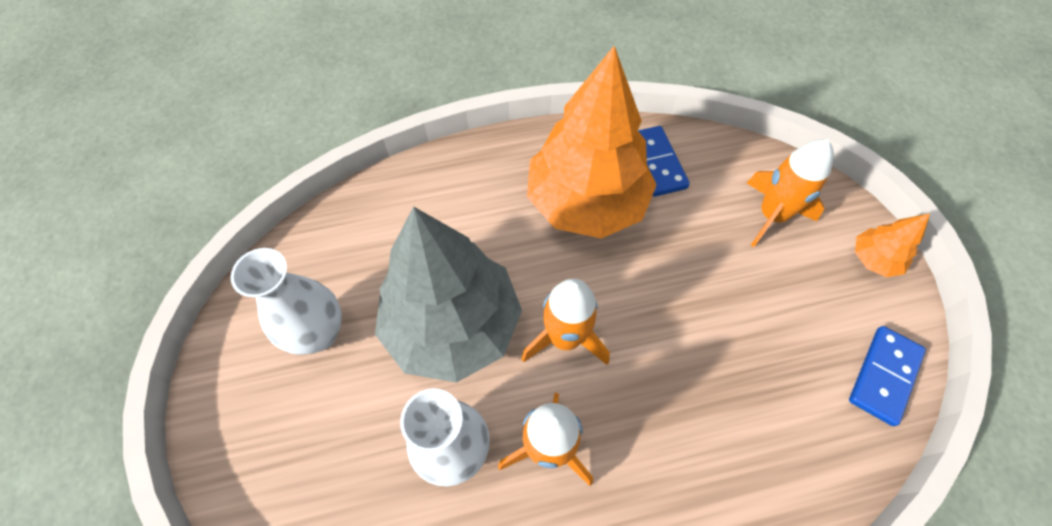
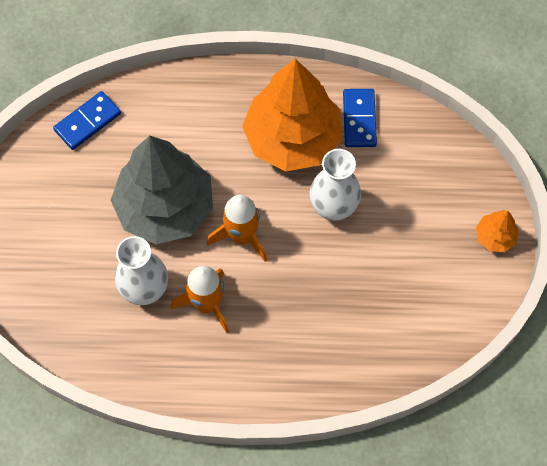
camera: 15 degrees right, 5 degrees up
white vase [231,248,342,355] -> white vase moved to [309,149,361,221]
orange rocket [747,140,834,247] -> none
blue domino [849,326,926,426] -> blue domino moved to [53,91,121,150]

